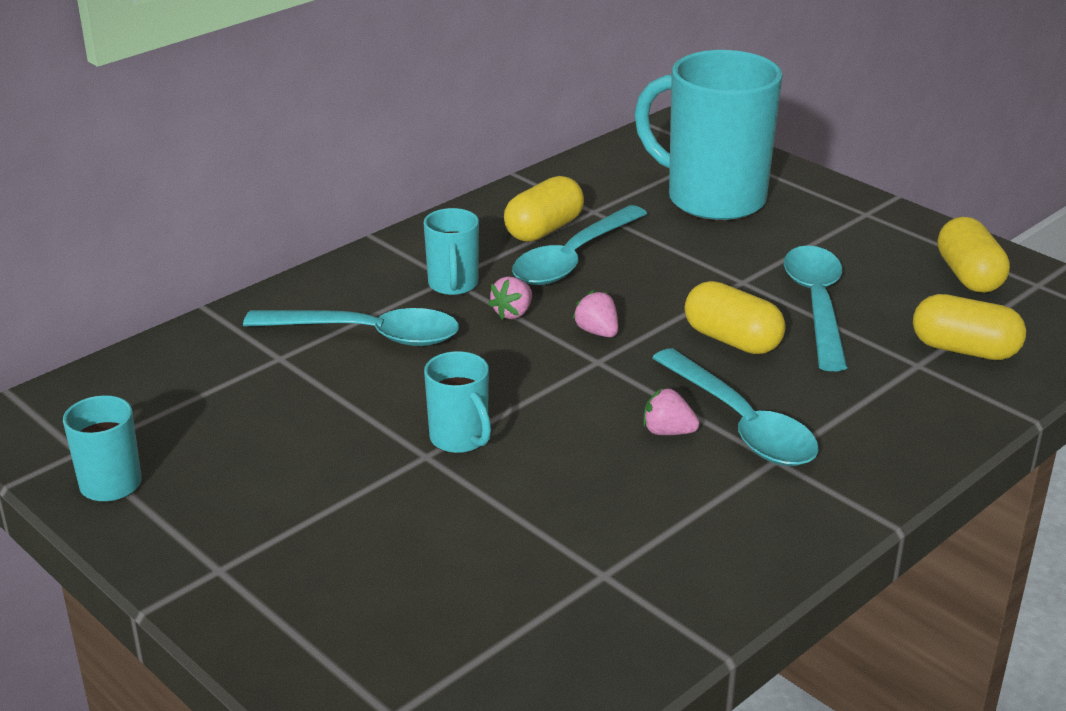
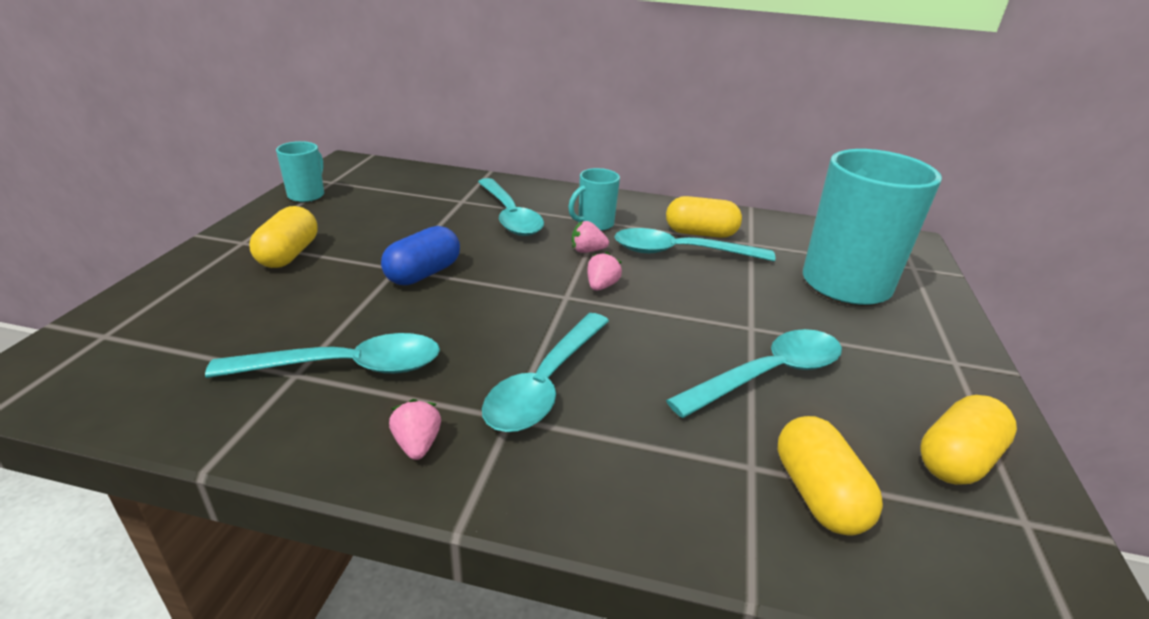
camera: 55 degrees right, 0 degrees up
turquoise mug [424,351,491,453] -> blue capsule [381,226,460,285]
pink strawberry [643,387,700,435] -> pink strawberry moved to [389,399,441,460]
yellow capsule [684,281,786,354] -> yellow capsule moved to [249,206,317,268]
none -> turquoise spoon [205,333,440,378]

